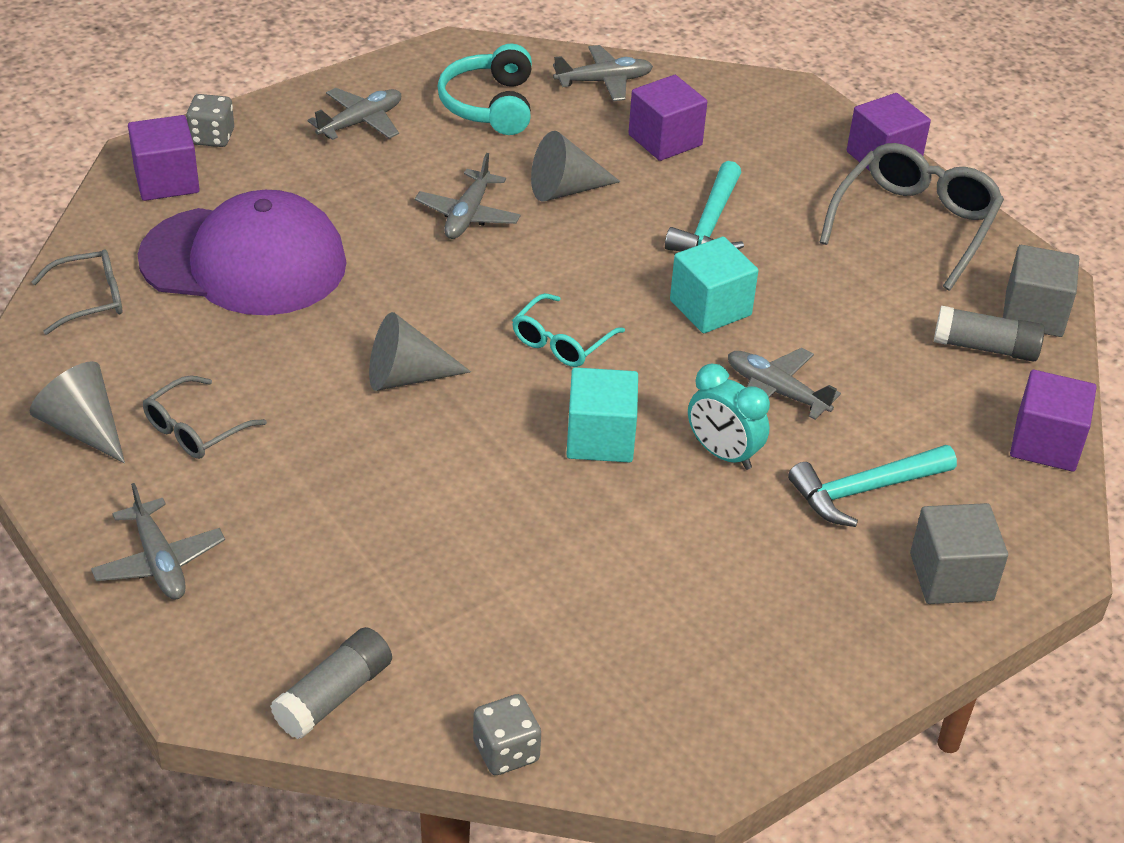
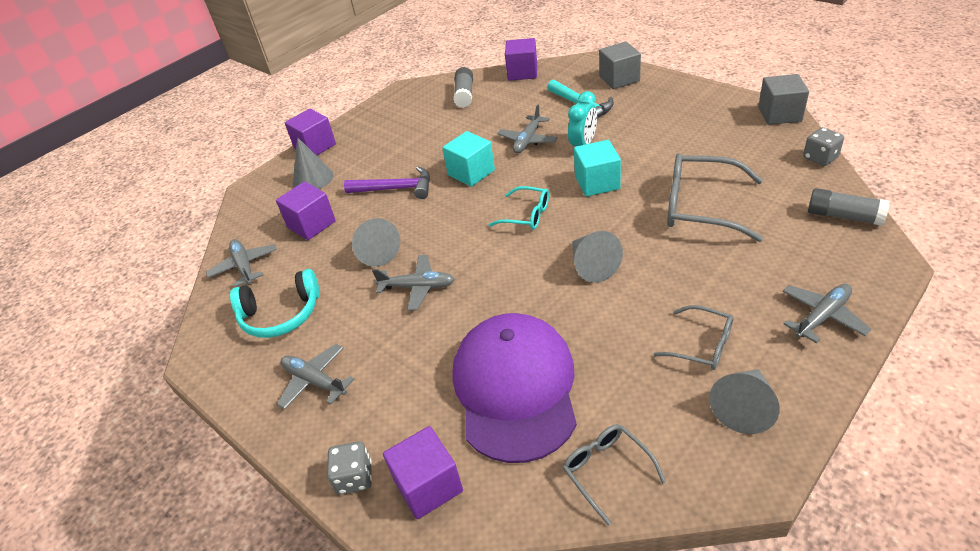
camera: 95 degrees left, 0 degrees up
turquoise hammer [665,161,744,252] -> purple hammer [344,166,430,199]
grey glasses [819,143,1004,291] -> grey glasses moved to [667,153,763,242]
grey cube [1003,245,1079,337] -> grey cube moved to [758,74,809,125]
none -> grey cone [293,138,334,189]

